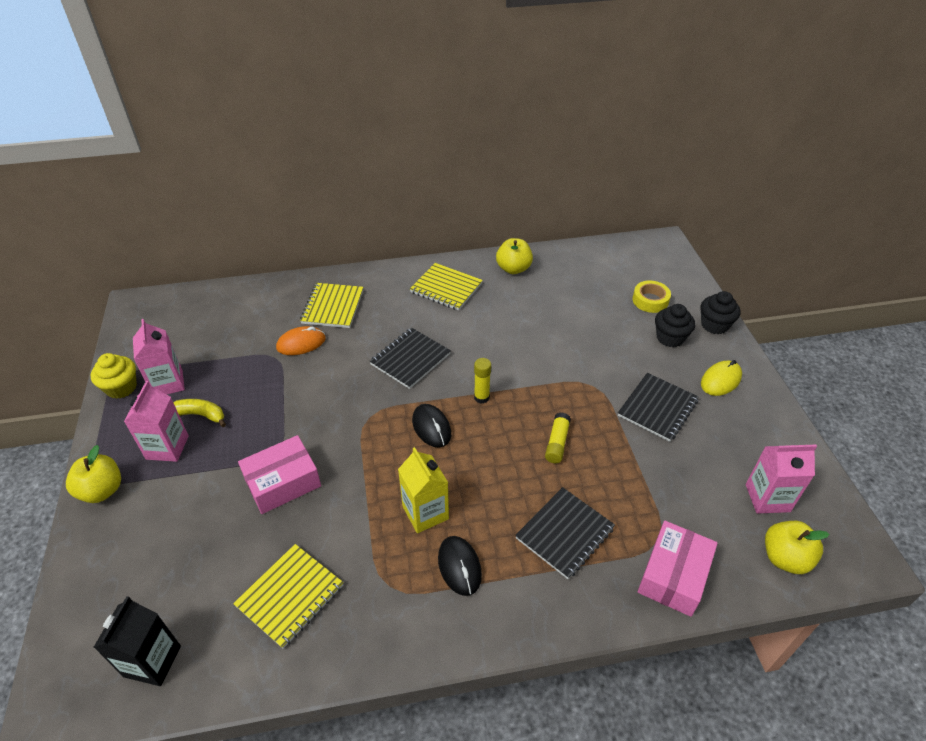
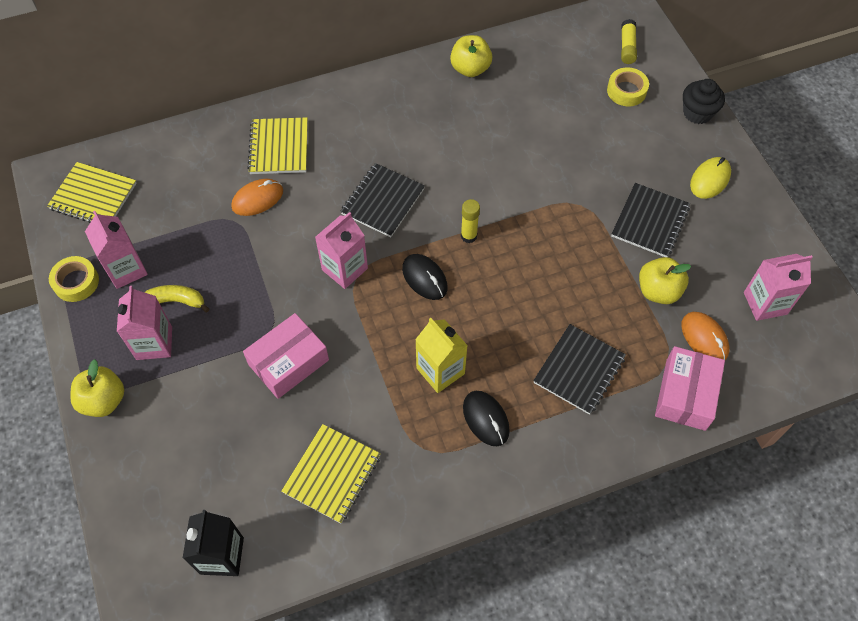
camera: 10 degrees left, 15 degrees up
yellow cupcake [91,353,137,399] -> yellow tape [49,256,99,302]
yellow notebook [410,263,483,311] -> yellow notebook moved to [47,162,137,223]
yellow glue stick [545,412,571,463] -> yellow glue stick moved to [621,19,637,64]
black cupcake [655,304,695,347] -> none
yellow apple [765,521,829,574] -> yellow apple moved to [639,257,691,304]
none -> pink carton [315,212,368,289]
none -> orange mouse [681,312,729,360]

